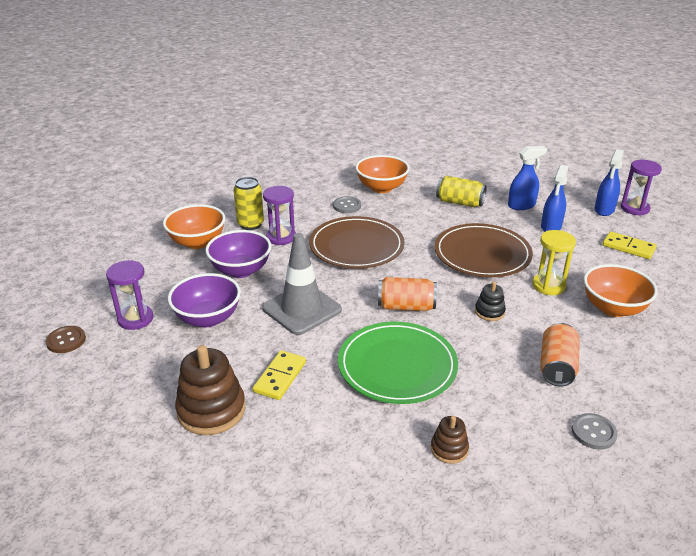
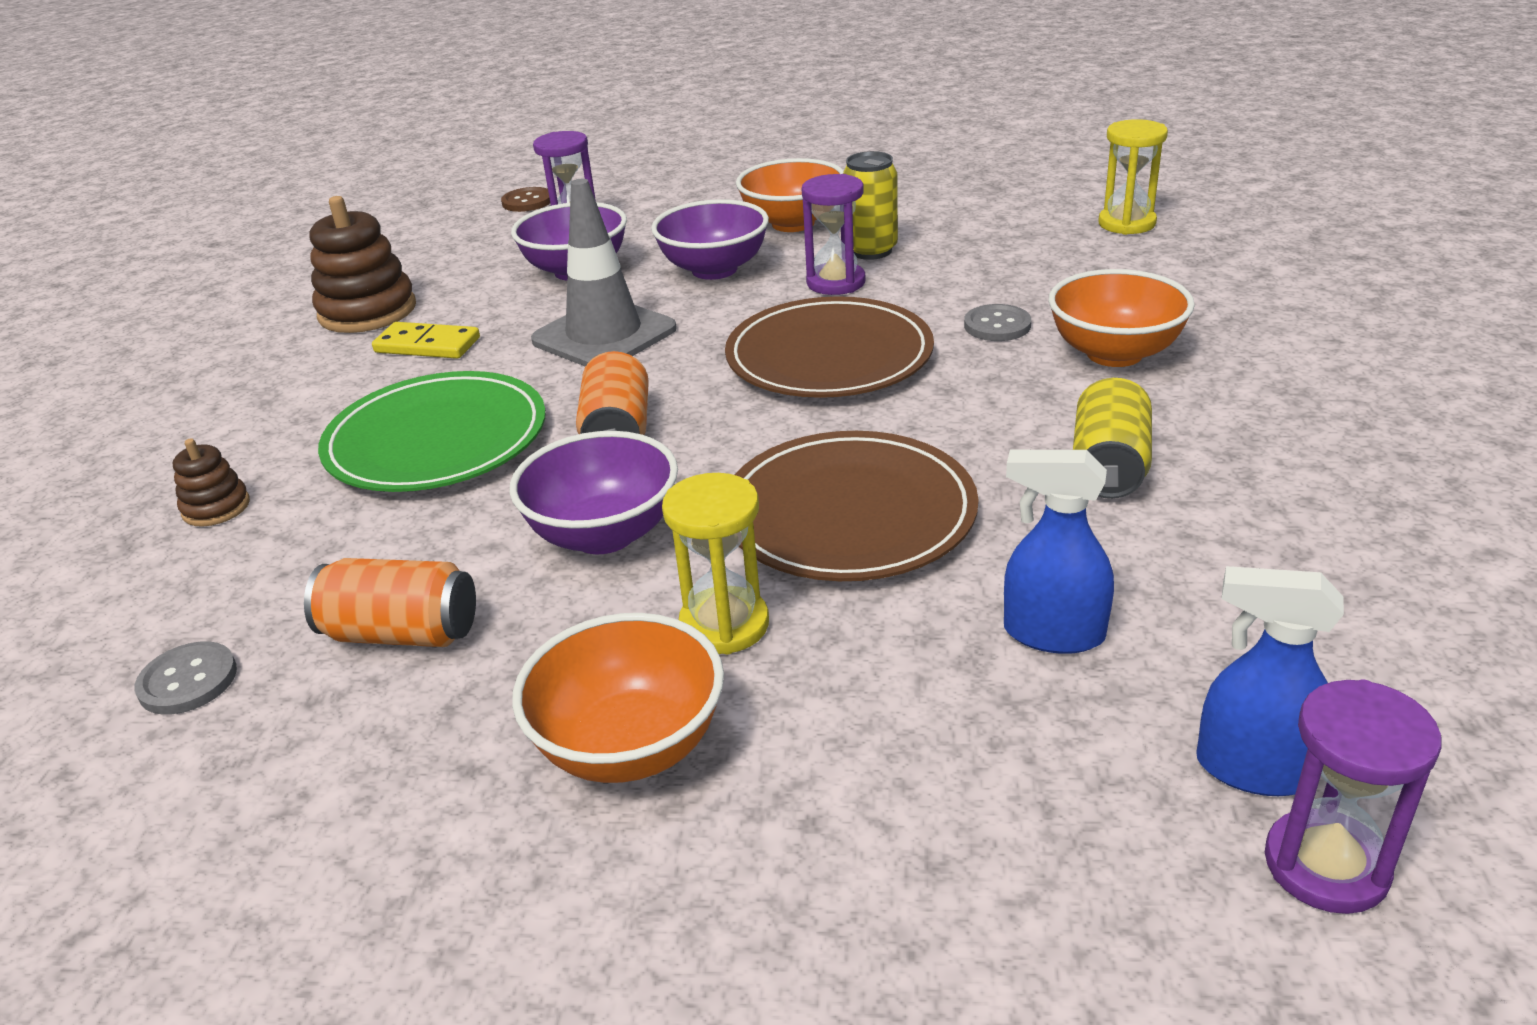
camera: 85 degrees right, 0 degrees up
black stacking toy [475,282,506,321] -> purple bowl [509,431,678,554]
blue spray bottle [508,146,547,210] -> none
yellow domino [603,231,657,259] -> none
none -> yellow hourglass [1098,119,1168,235]

